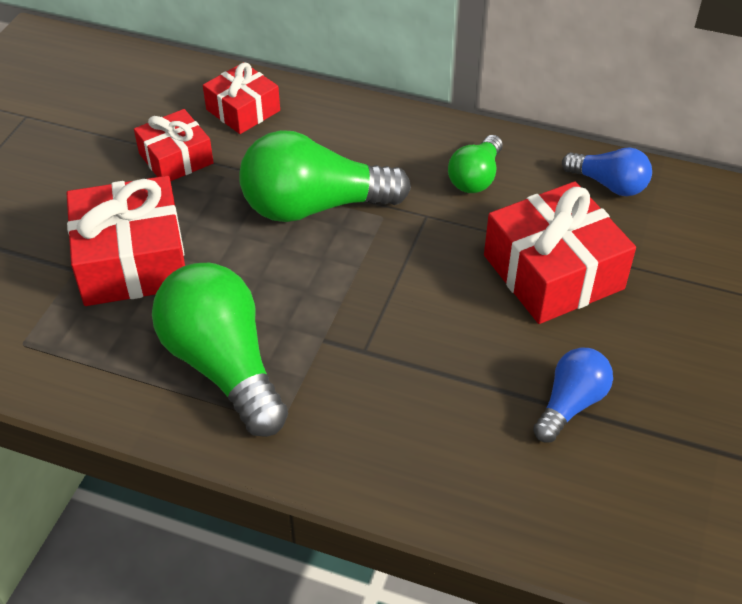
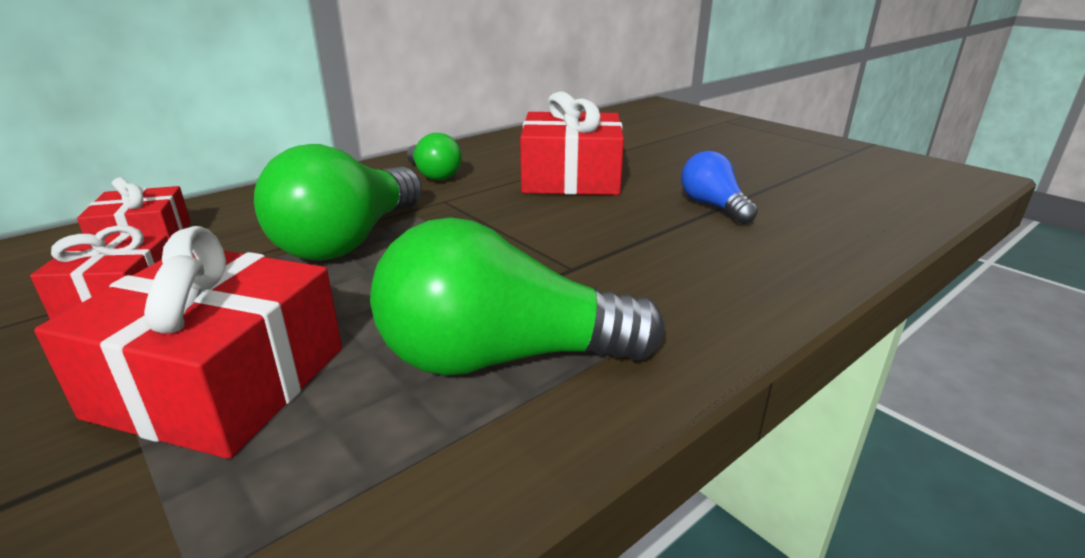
camera: 60 degrees left, 20 degrees down
blue light bulb [562,147,652,196] -> none

